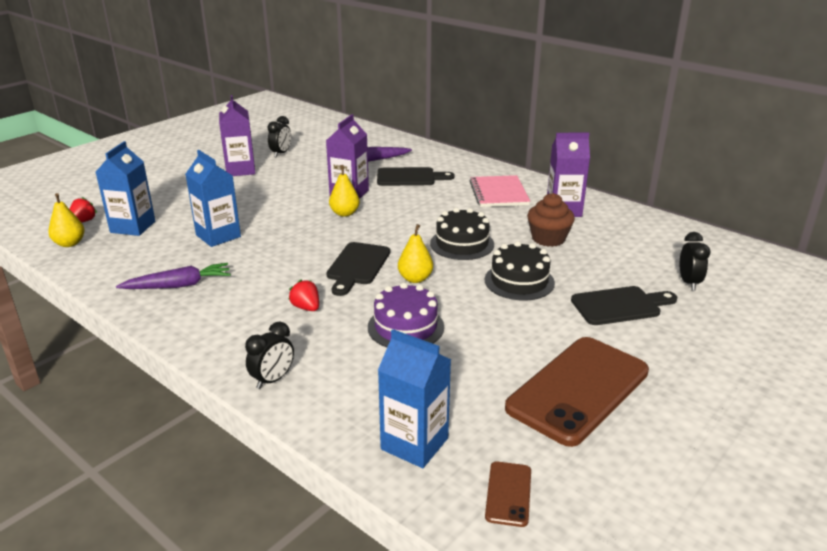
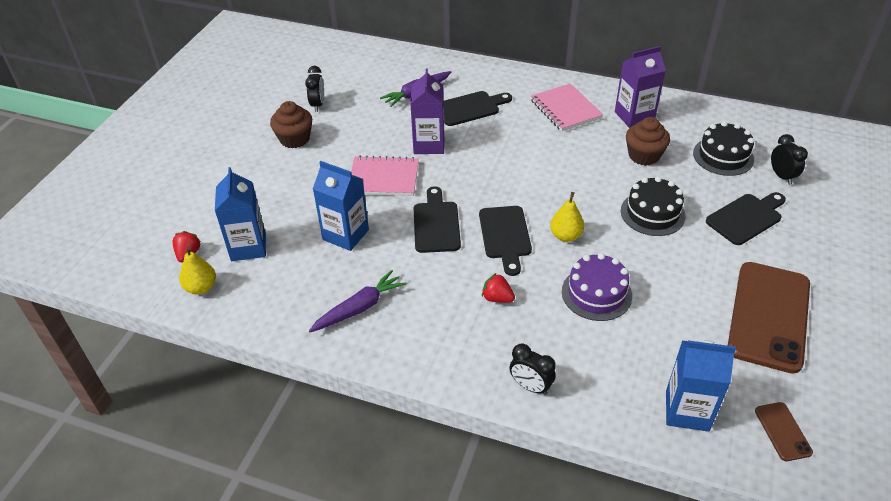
camera: 20 degrees left, 15 degrees up
purple carton [219,95,255,176] -> brown cupcake [270,101,312,148]
black clock [245,322,294,389] -> black clock turned 105 degrees clockwise [510,343,556,395]
yellow pear [329,165,360,217] -> none
black cake [430,208,494,260] -> black cake moved to [693,121,754,176]
none -> pink notebook [351,155,419,196]
none -> black cutting board [414,186,461,253]

